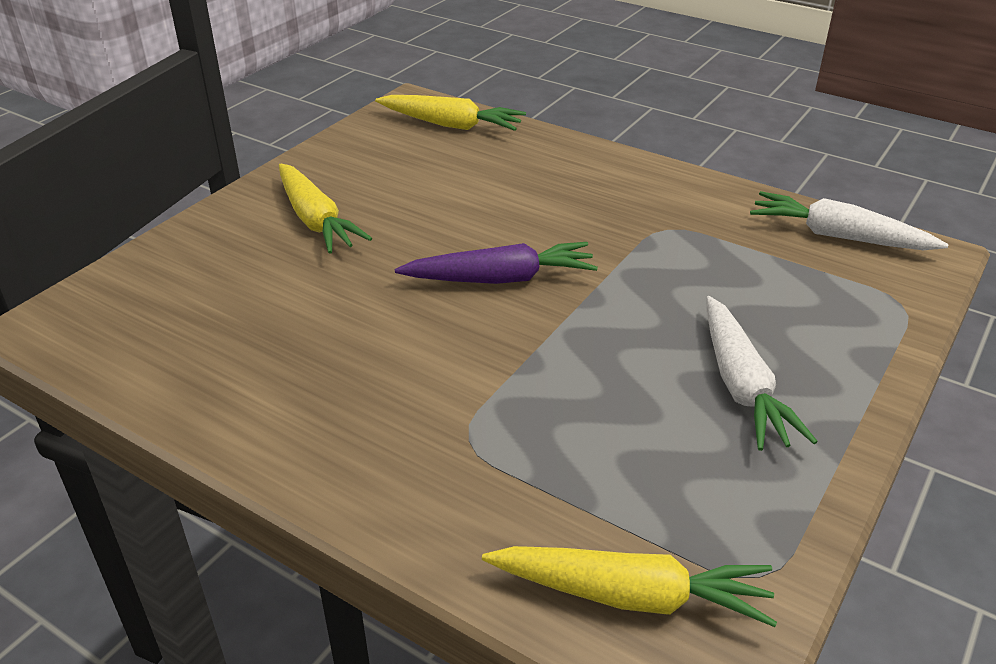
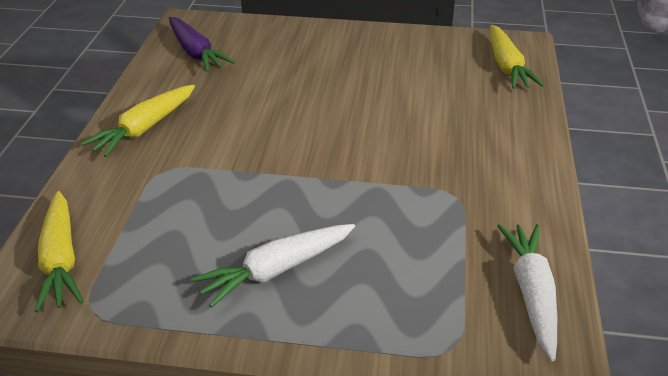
camera: 65 degrees right, 0 degrees up
yellow carrot [279,164,372,254] -> yellow carrot moved to [80,84,195,157]
purple carrot [395,242,598,284] -> purple carrot moved to [169,17,235,72]

